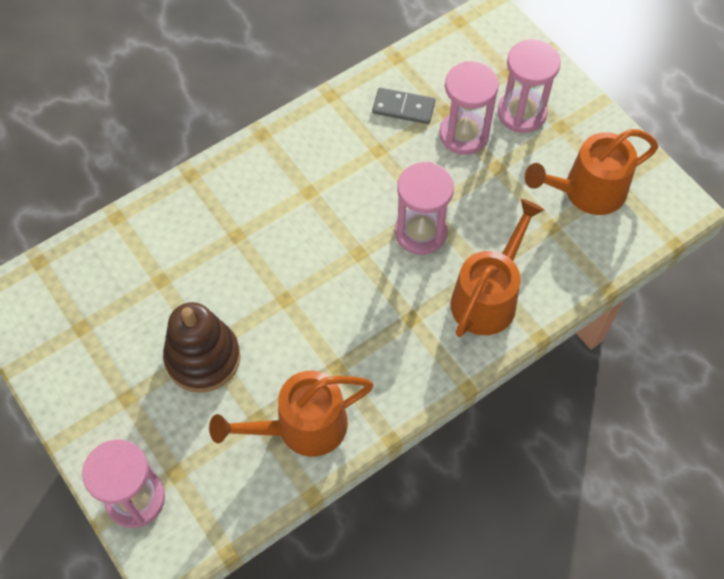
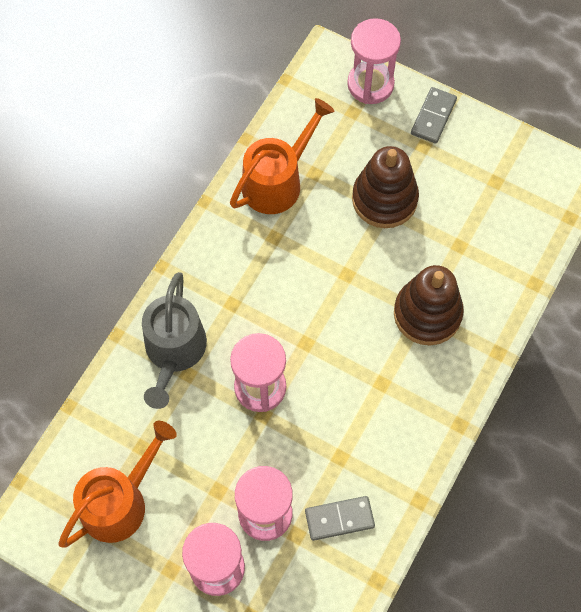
camera: 155 degrees right, 5 degrees up
orange watering can [451,199,544,337] -> grey watering can [142,272,207,409]
none -> brown stacking toy [394,265,464,345]
none -> grey domino [411,87,457,144]

